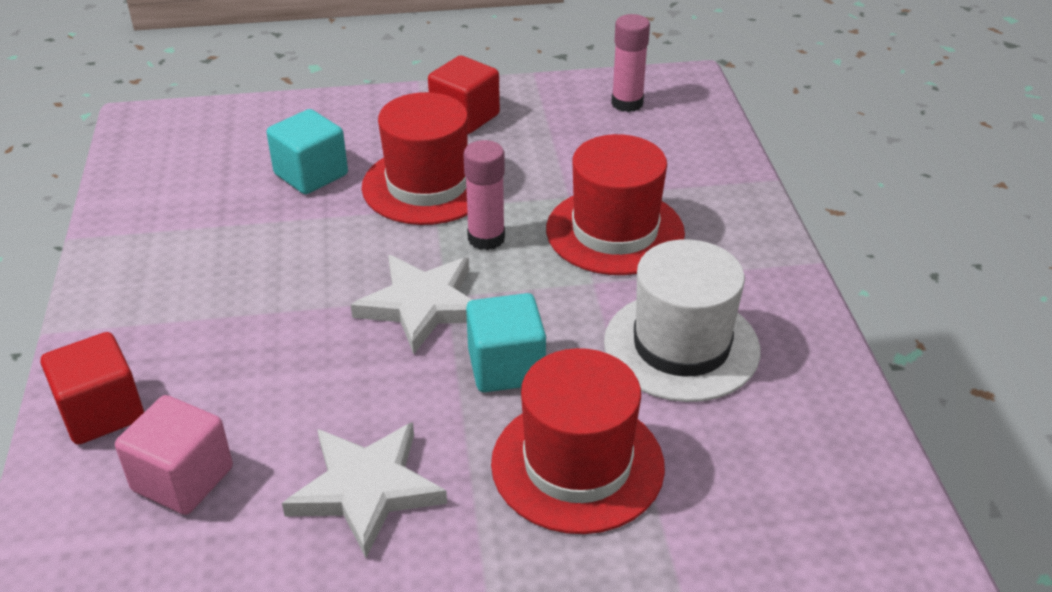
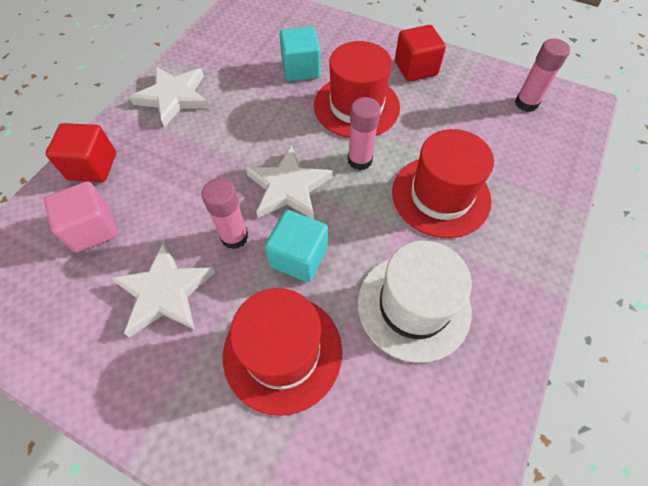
camera: 35 degrees right, 20 degrees up
none -> white star [129,67,209,127]
none -> pink glue stick [201,178,249,249]

